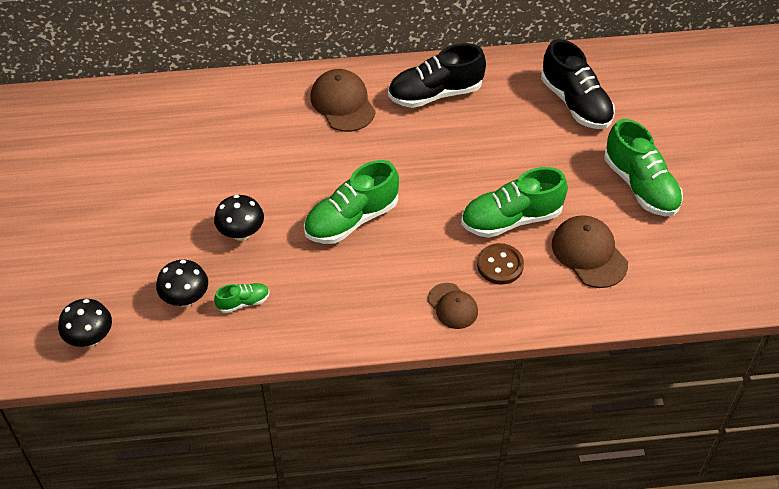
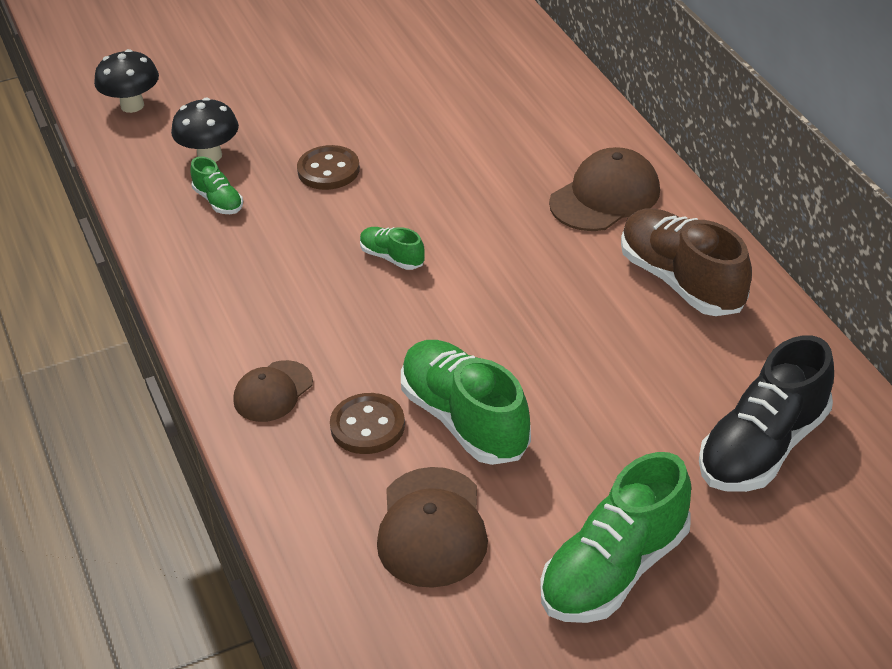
camera: 75 degrees right, 10 degrees down
black mushroom [214,195,264,241] -> brown button [297,145,360,190]
green shoe [304,160,399,244] -> green shoe [360,227,425,270], size x0.48
black shoe [388,43,486,108] -> brown shoe [621,208,752,316]
brown cap [552,215,628,288] -> brown cap turned 135 degrees clockwise [377,467,488,588]

